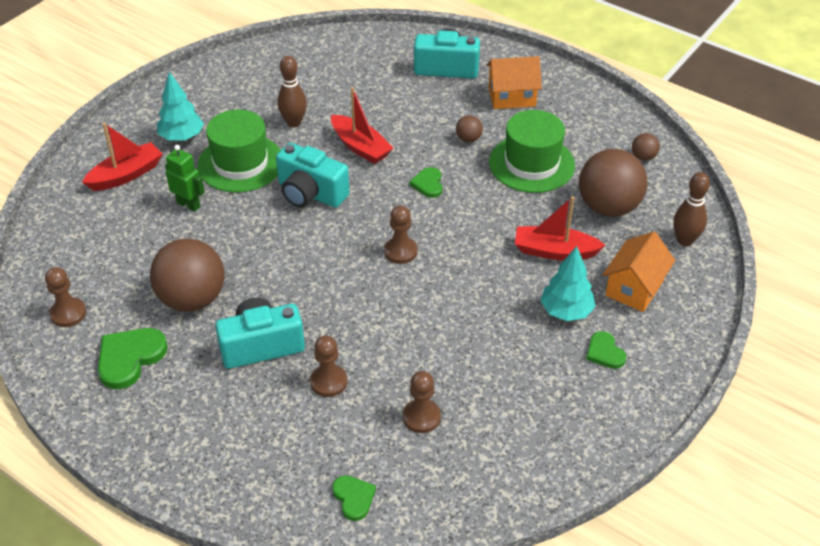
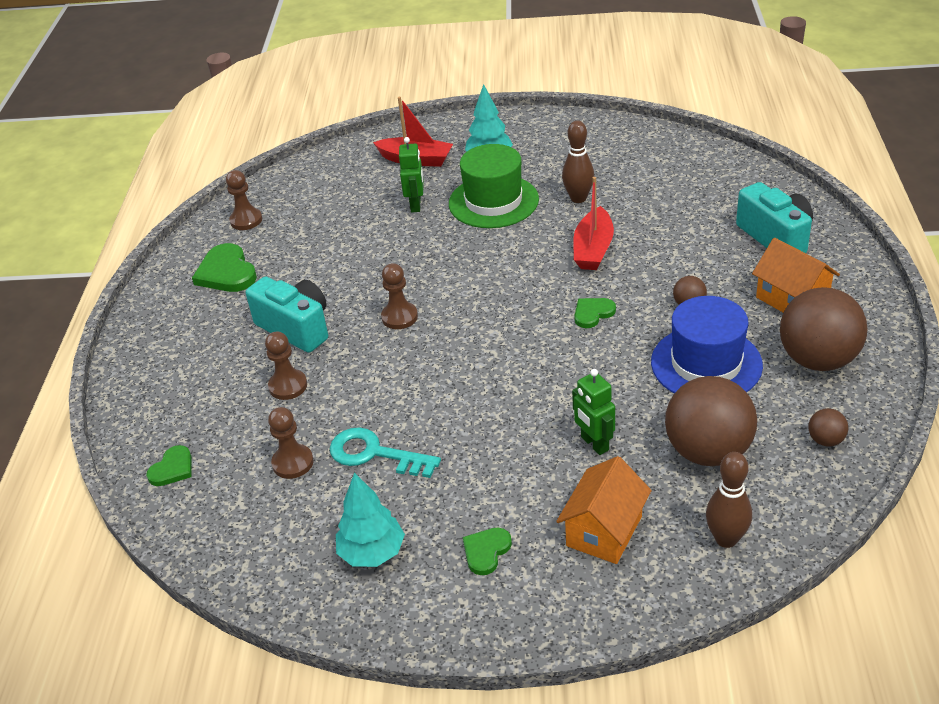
camera: 60 degrees right, 5 degrees down
green heart [98,328,168,389] -> green heart turned 120 degrees counterclockwise [192,243,257,292]
brown ball [150,238,224,312] -> brown ball moved to [780,287,868,371]
turquoise camera [276,143,350,208] -> none
brown pawn [384,205,417,264] -> brown pawn moved to [381,263,418,329]
green hat [489,110,575,193] -> blue hat [651,296,763,393]
red boat [515,196,605,260] -> green robot [572,369,615,455]
turquoise tree [540,246,596,321] -> turquoise tree moved to [336,472,405,567]
orange house [602,231,676,312] -> orange house turned 60 degrees counterclockwise [556,456,652,564]
none -> turquoise key [330,427,441,478]

